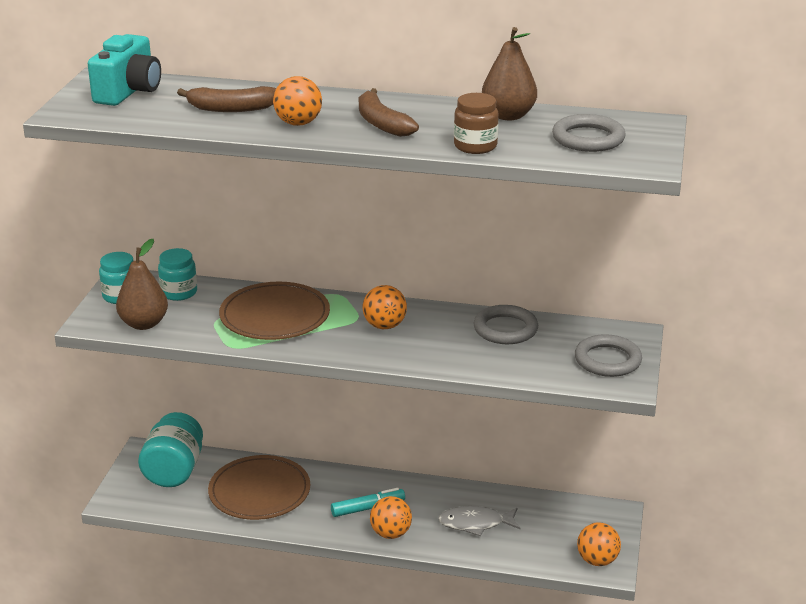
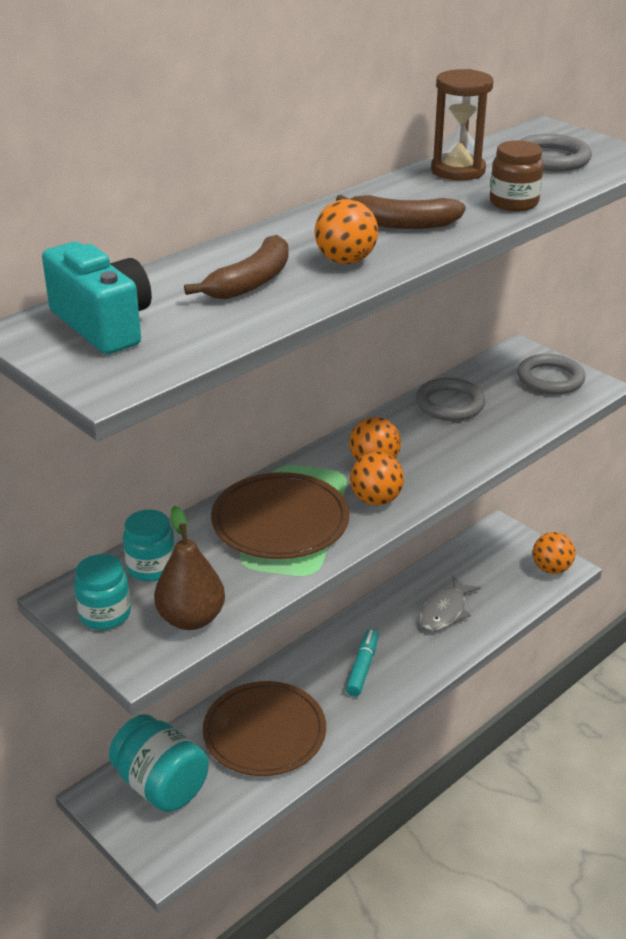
camera: 55 degrees left, 5 degrees up
orange ball [370,496,412,539] -> orange ball moved to [350,452,404,505]
brown pear [482,27,537,120] -> brown hourglass [431,69,493,181]

